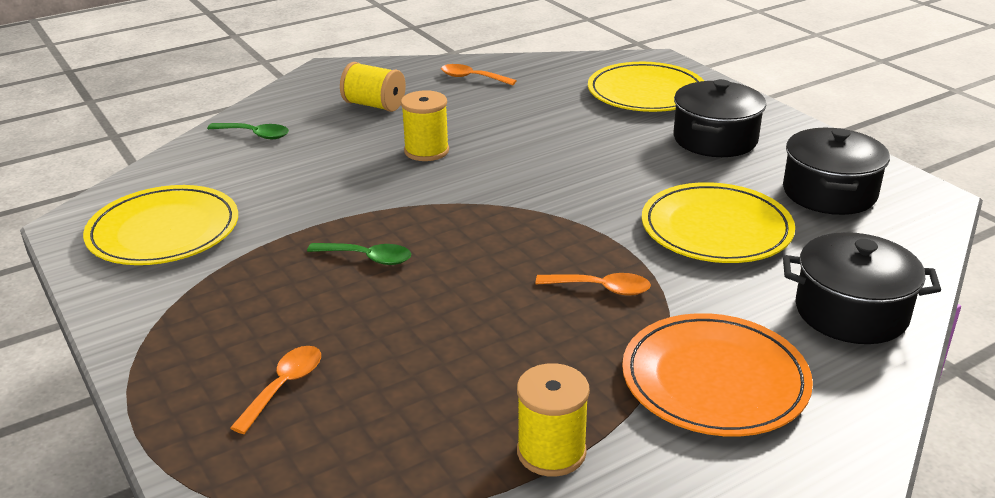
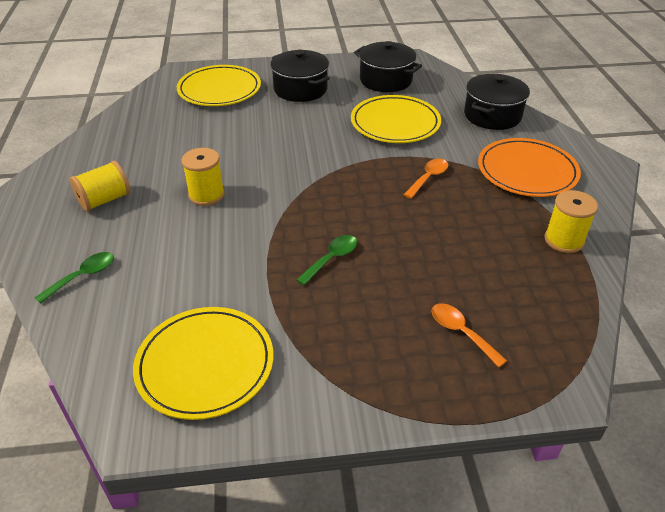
camera: 65 degrees left, 10 degrees up
orange spoon [441,64,517,85] -> none

